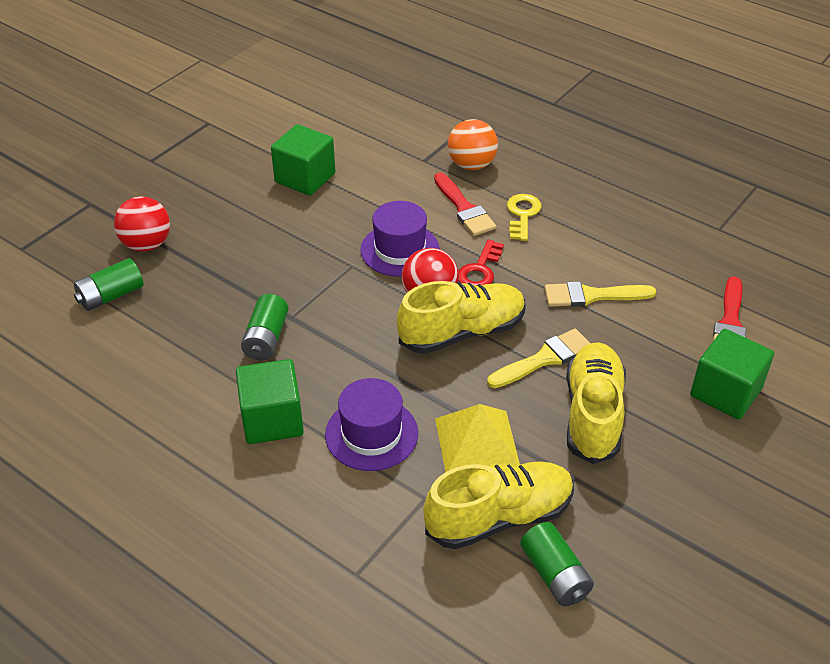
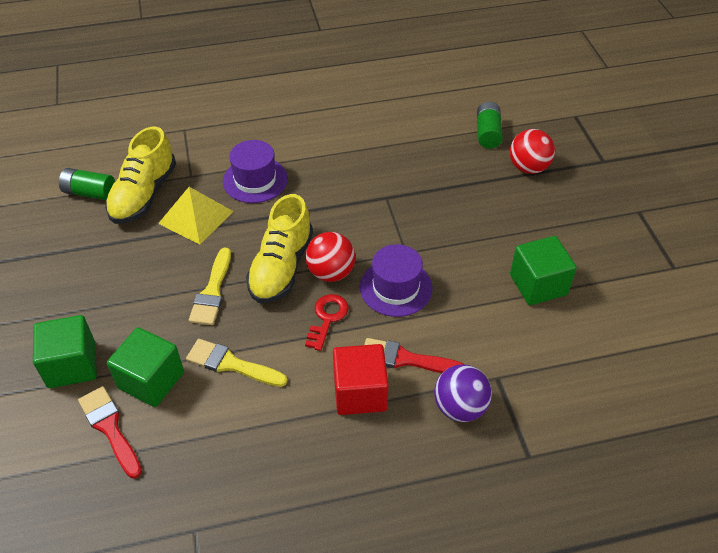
camera: 130 degrees right, 5 degrees up
green cube [236,359,304,444] -> green cube moved to [107,327,184,407]
green battery [241,294,289,360] -> none
orange ball [448,119,498,170] -> purple ball [434,364,492,422]
red key [458,239,504,286] -> red key turned 45 degrees clockwise [305,294,349,351]
yellow key [507,194,541,241] -> red cube [333,344,389,415]
yellow brush [544,281,656,307] -> yellow brush turned 105 degrees counterclockwise [186,339,287,387]
yellow shoe [566,342,626,464] -> none

